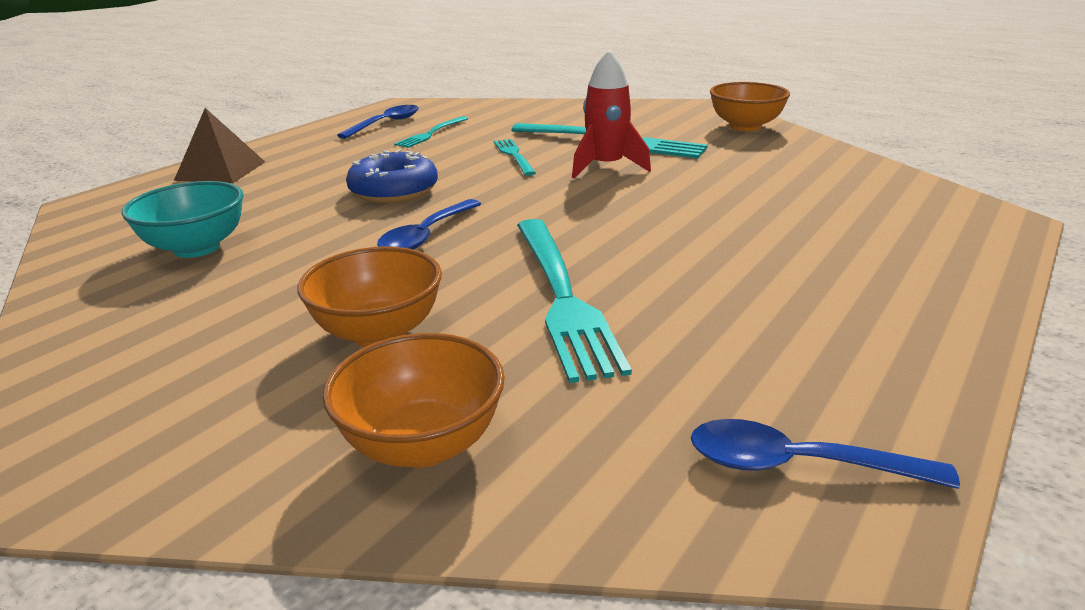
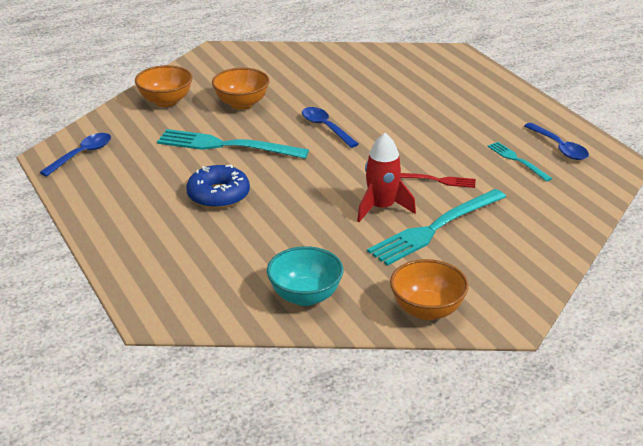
camera: 115 degrees right, 5 degrees up
turquoise bowl [122,181,244,258] -> turquoise bowl moved to [267,246,343,306]
brown pyramid [174,108,265,183] -> none
blue donut [346,149,438,203] -> blue donut moved to [186,165,250,209]
turquoise fork [494,139,536,176] -> red fork [401,173,476,188]

